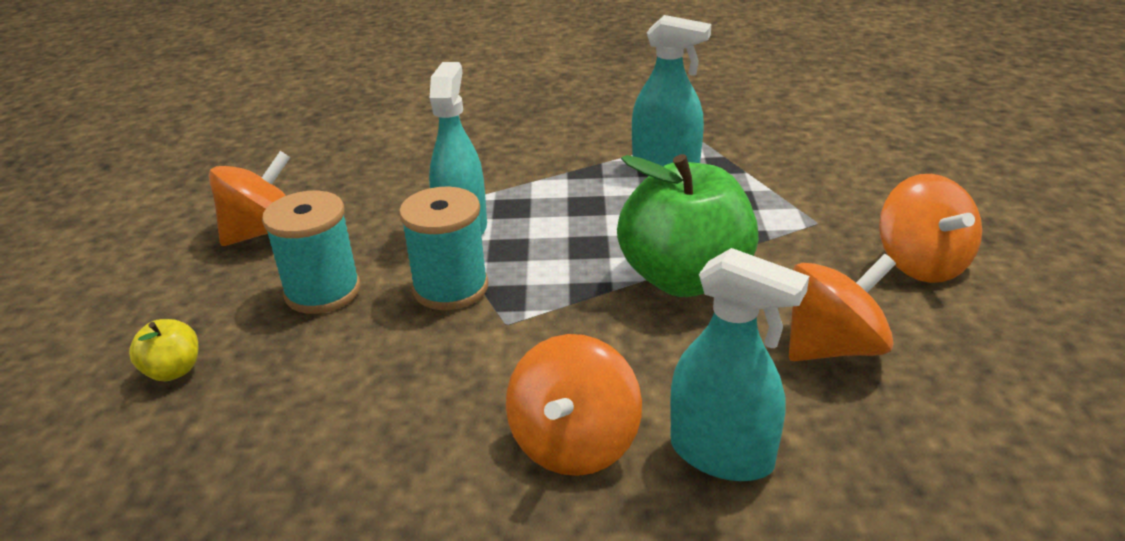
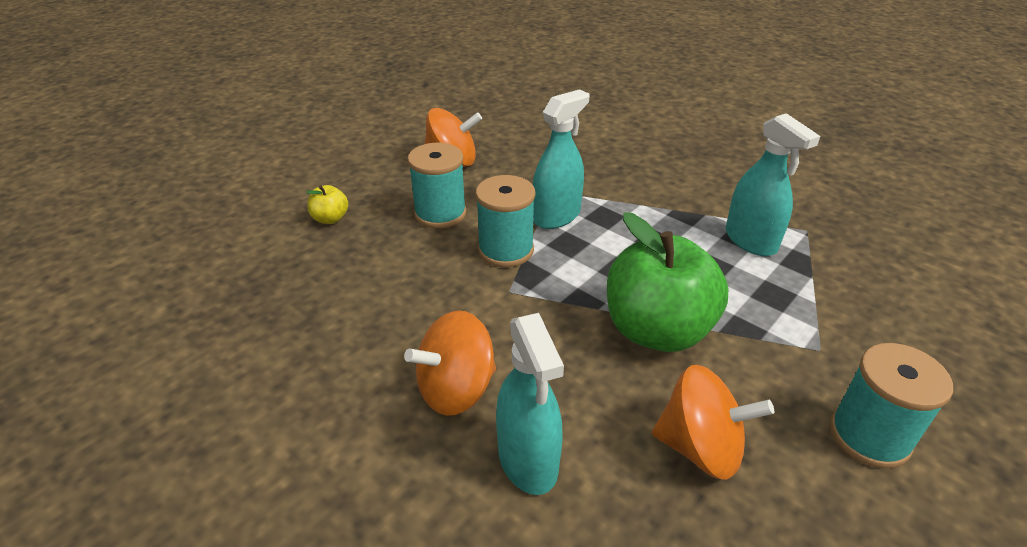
camera: 40 degrees right, 5 degrees up
orange spinning top [879,174,982,283] -> turquoise spool [830,343,953,468]

